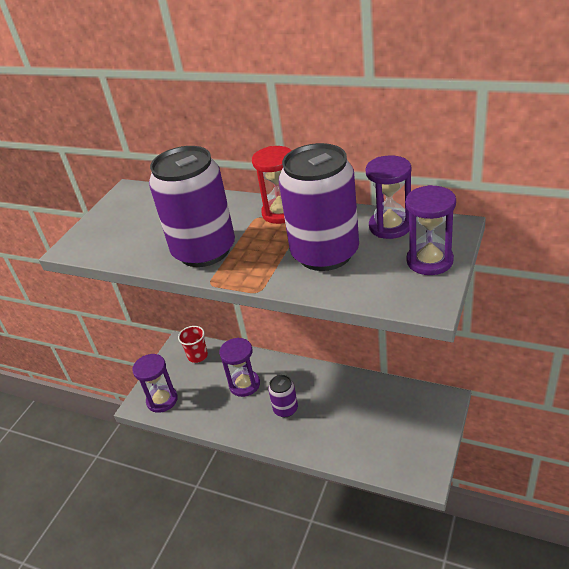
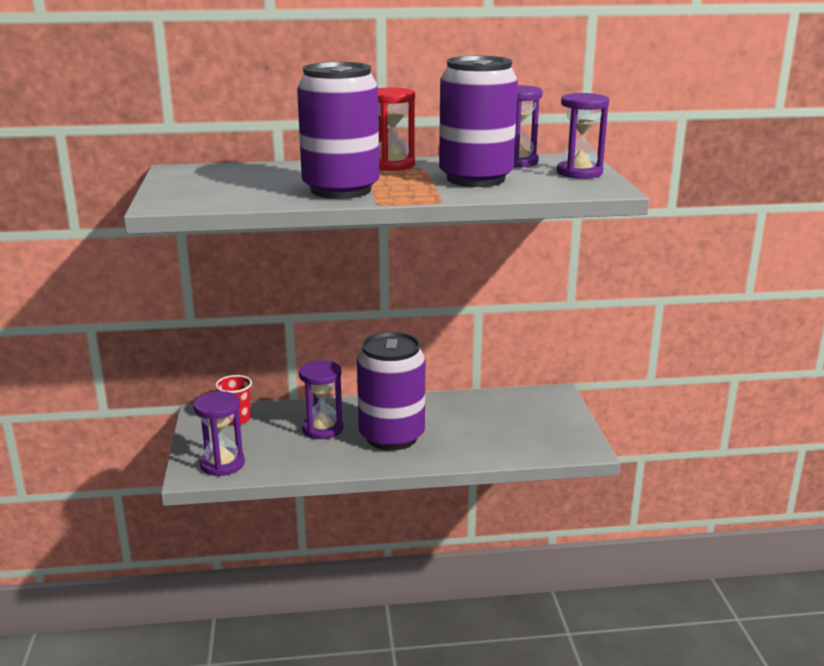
camera: 35 degrees left, 15 degrees down
purple can [268,375,298,417] -> purple can [357,332,425,451], size x2.06

